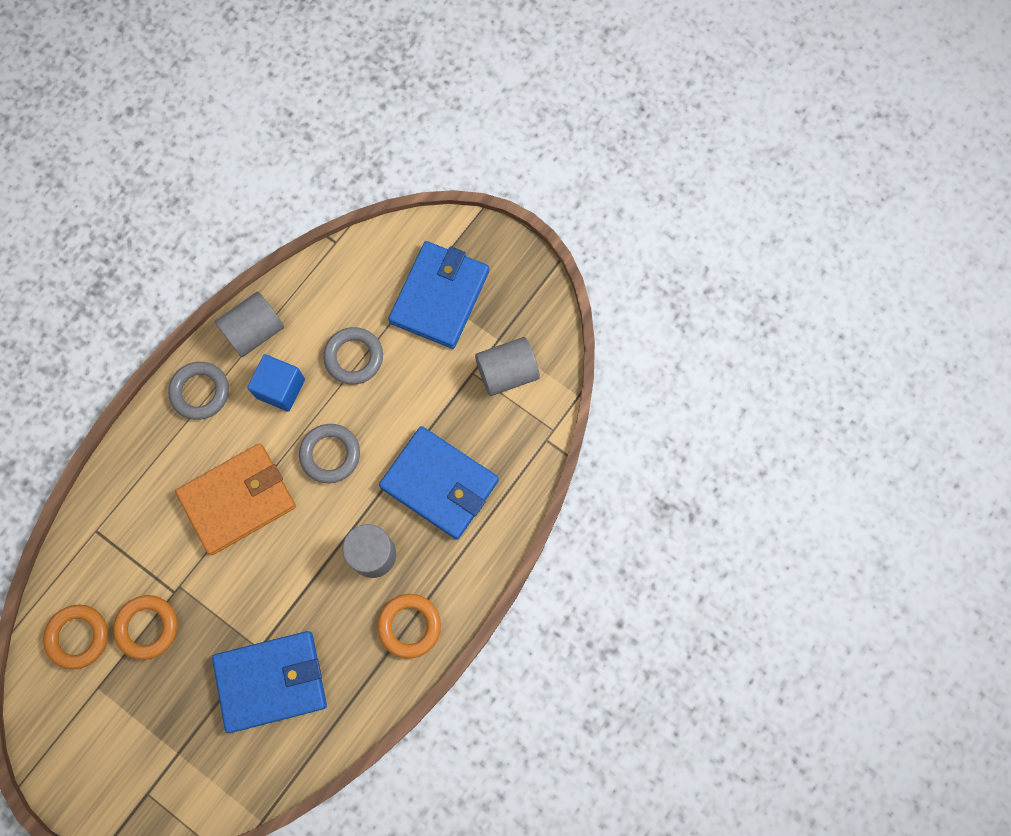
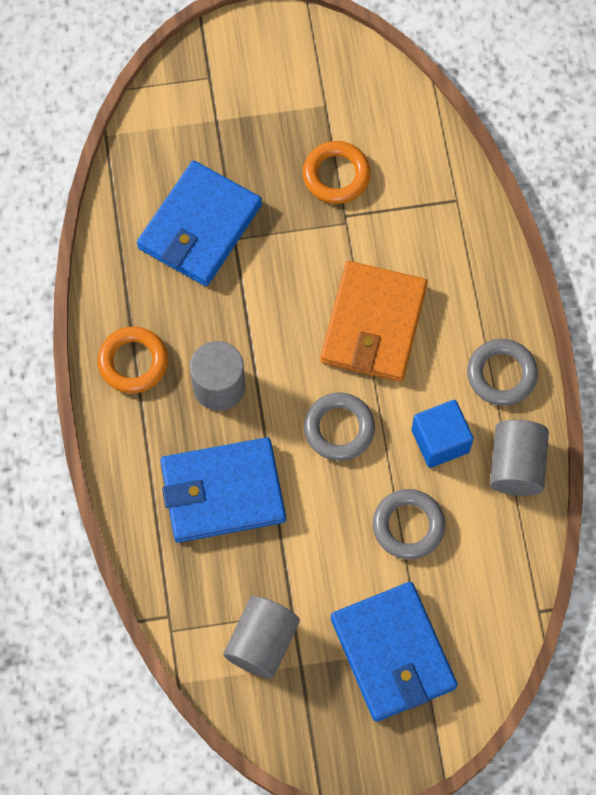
camera: 135 degrees right, 5 degrees down
orange ring [43,604,108,670] -> none

